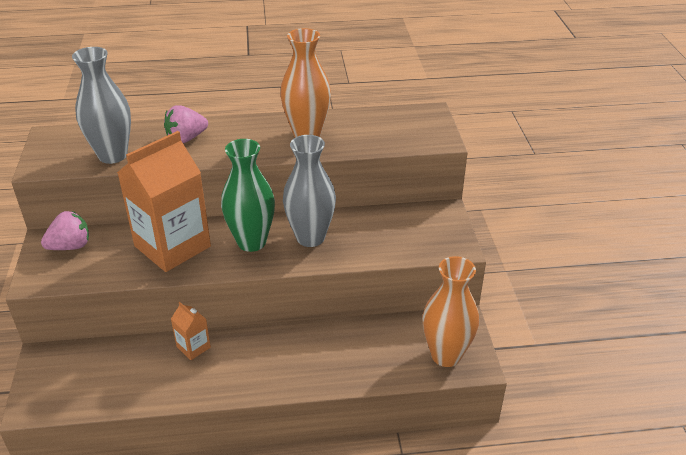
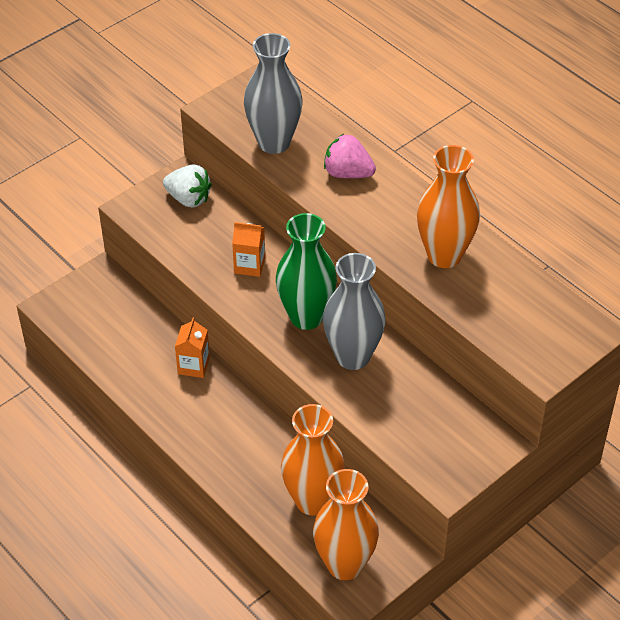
camera: 55 degrees right, 10 degrees up
pink strawberry [41,211,89,250] -> white strawberry [163,164,212,208]
orange carton [117,131,211,272] -> orange carton [232,222,265,277], size x0.43
none -> orange vase [281,404,345,516]

